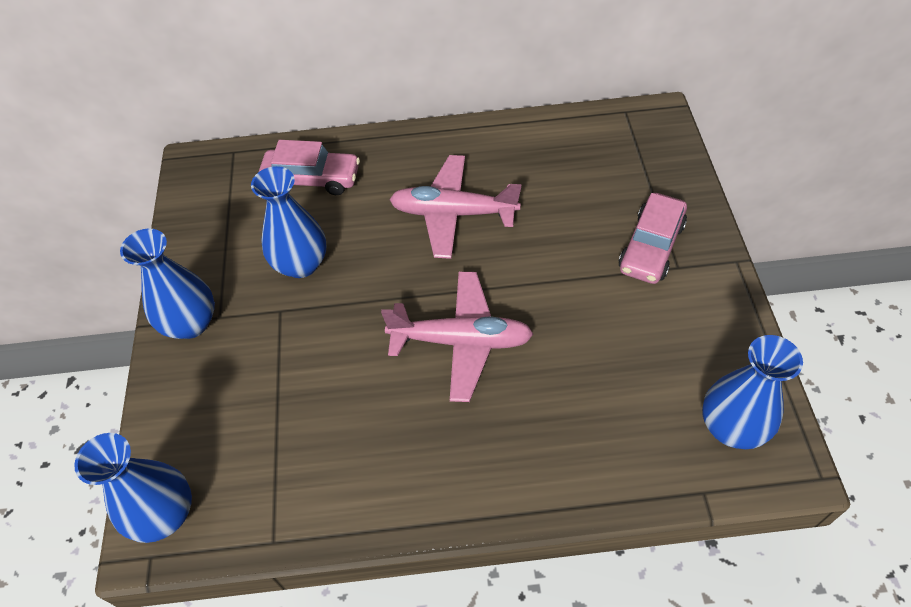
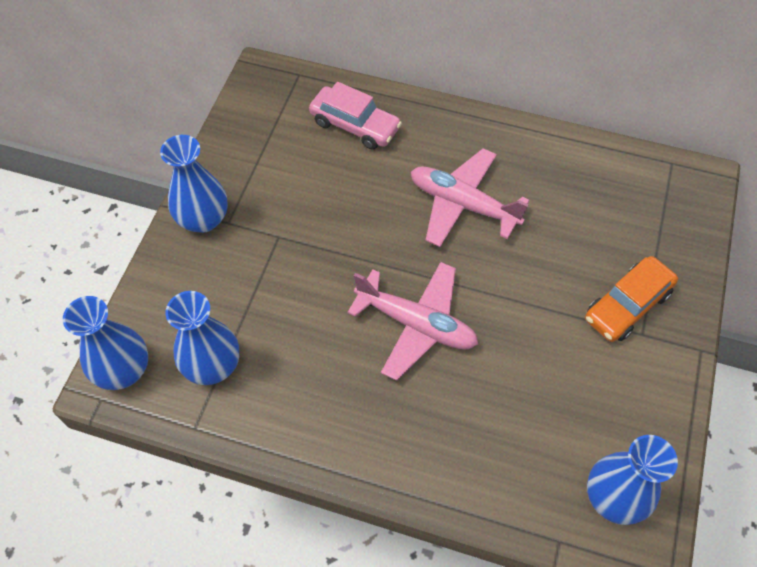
camera: 20 degrees right, 5 degrees up
blue vase [251,166,326,278] -> blue vase moved to [165,291,239,385]
pink car [619,193,687,284] -> orange car [585,256,678,342]

